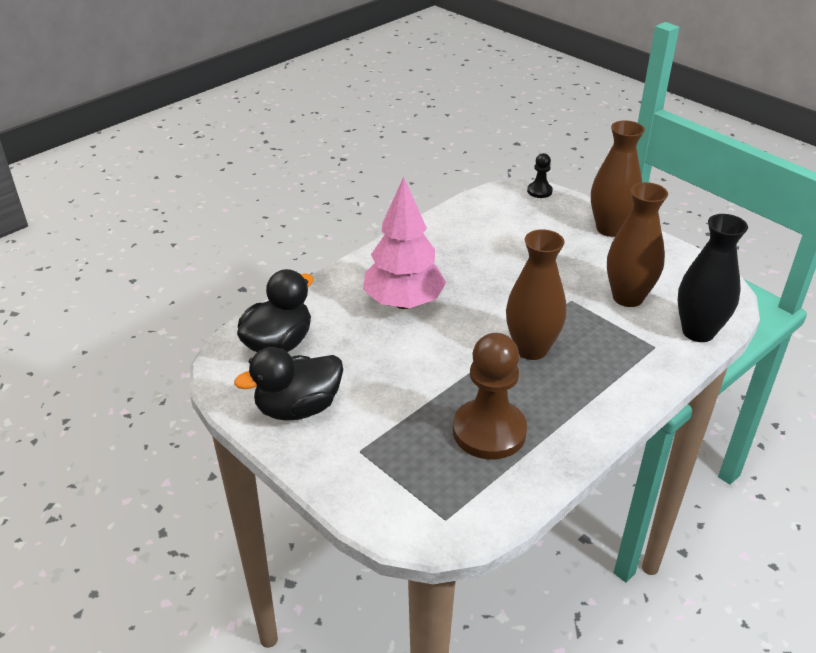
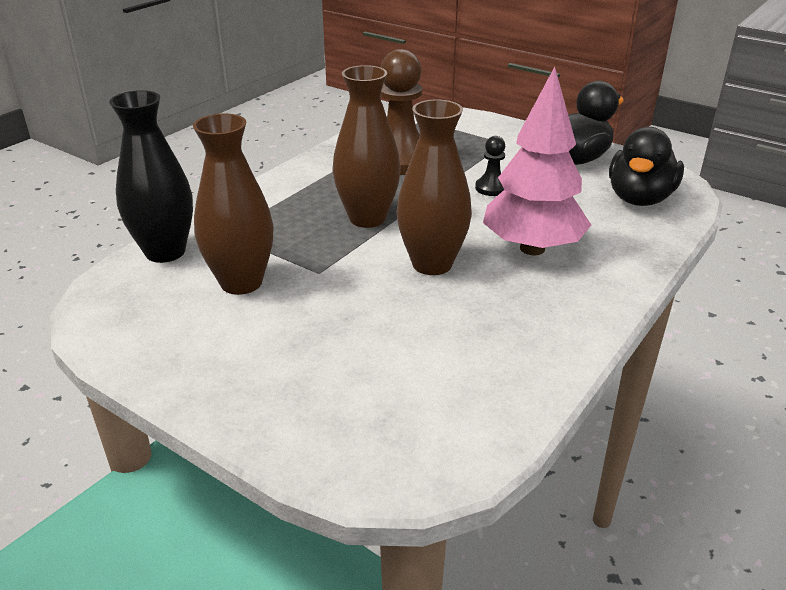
camera: 170 degrees right, 5 degrees down
black pawn [527,153,553,198] -> black pawn moved to [475,136,505,196]
brown vase [591,120,645,237] -> brown vase moved to [397,99,472,275]

